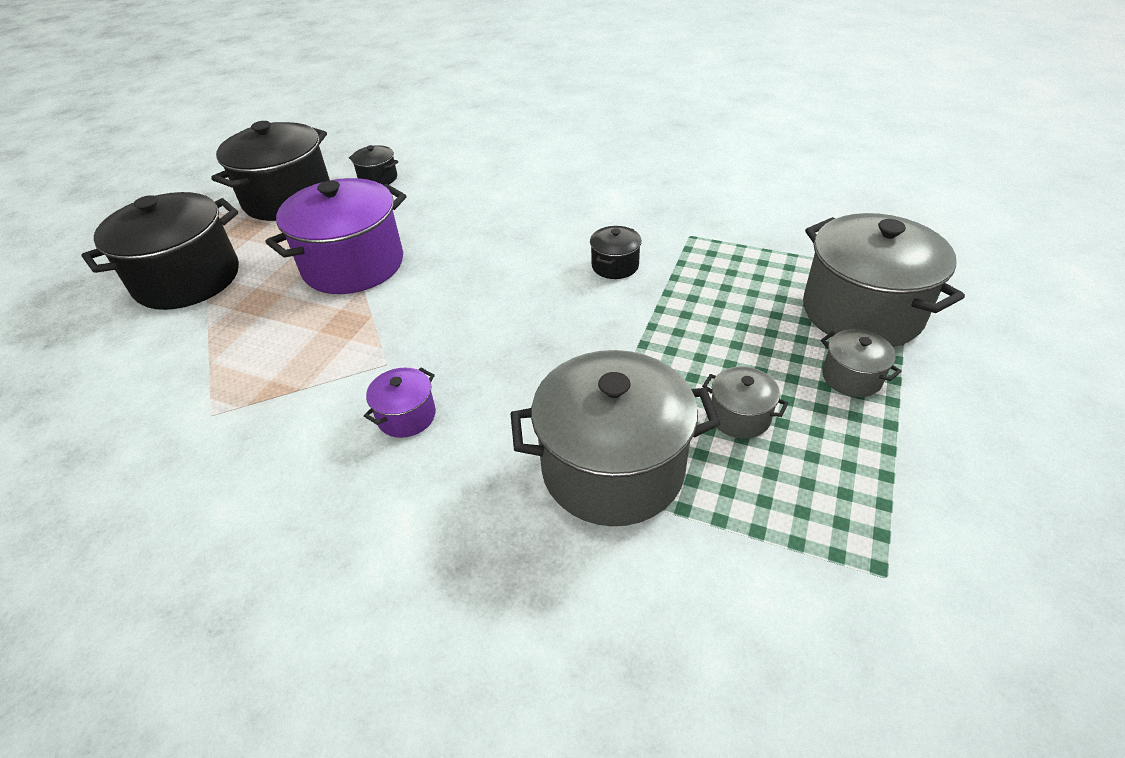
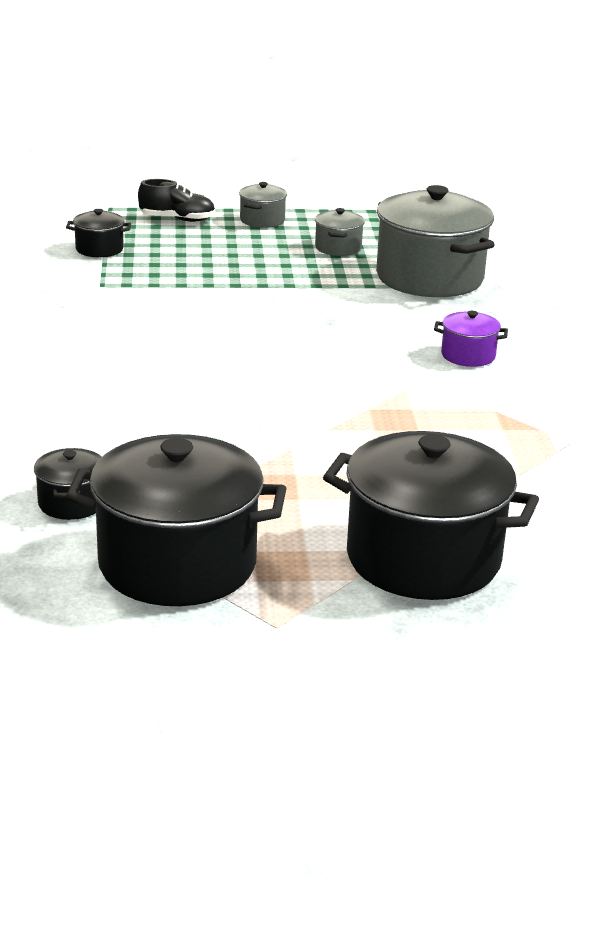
camera: 120 degrees left, 15 degrees down
purple pot [266,178,406,294] -> none
black pot [590,226,642,279] -> black pot moved to [66,209,131,257]
grey pot [803,213,965,347] -> black shoe [138,179,215,222]

